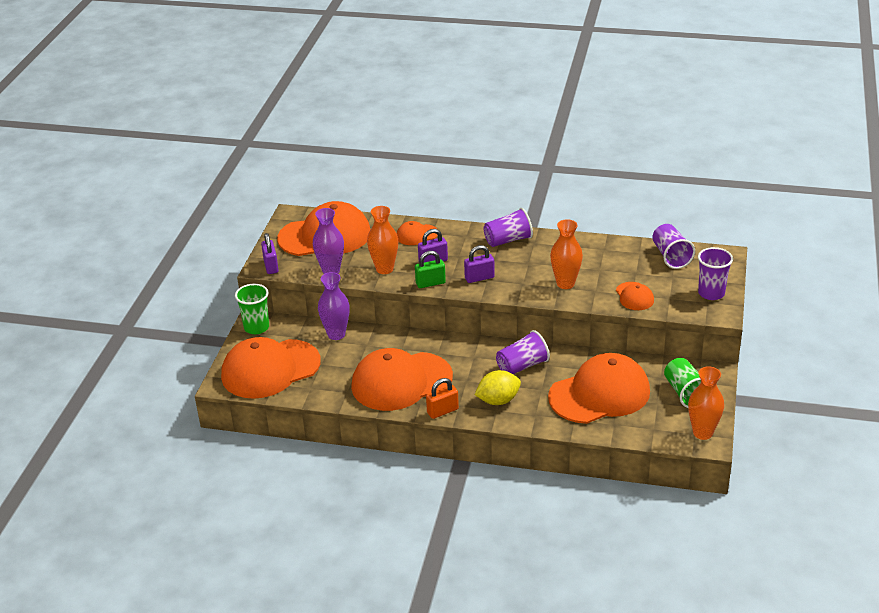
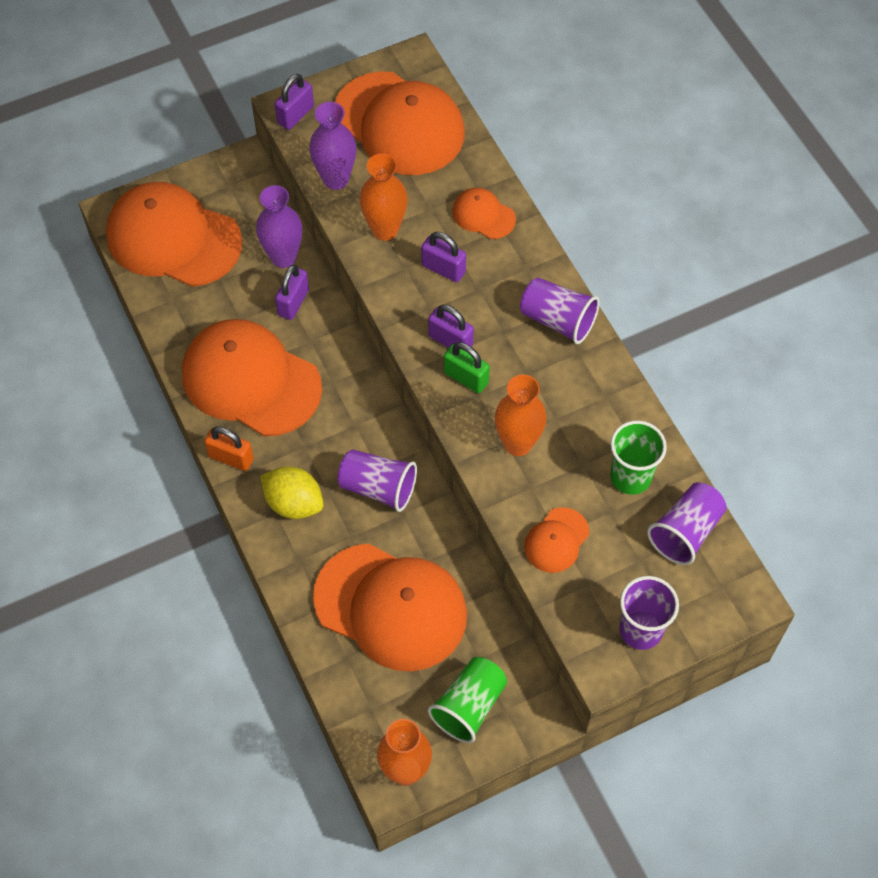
camera: 50 degrees right, 25 degrees up
green cup [235,284,269,334] -> green cup moved to [610,420,667,495]
green padlock [415,251,446,288] -> green padlock moved to [444,342,490,393]
none -> purple padlock [275,265,309,320]

